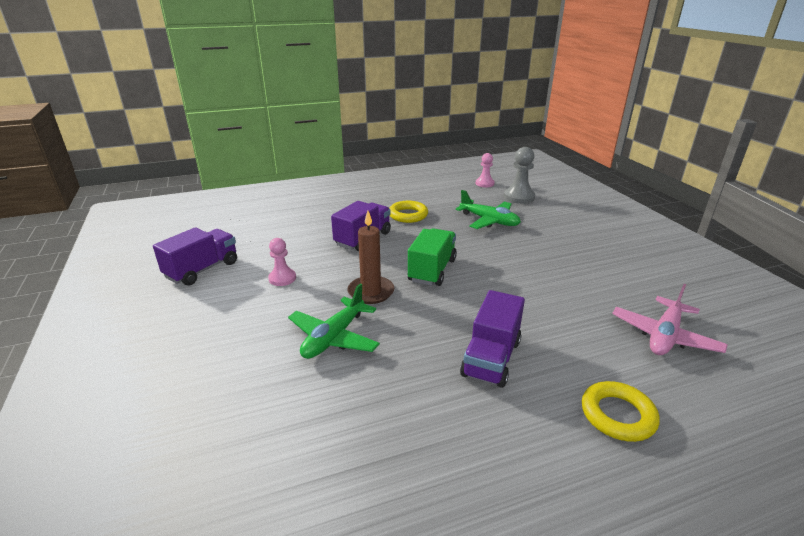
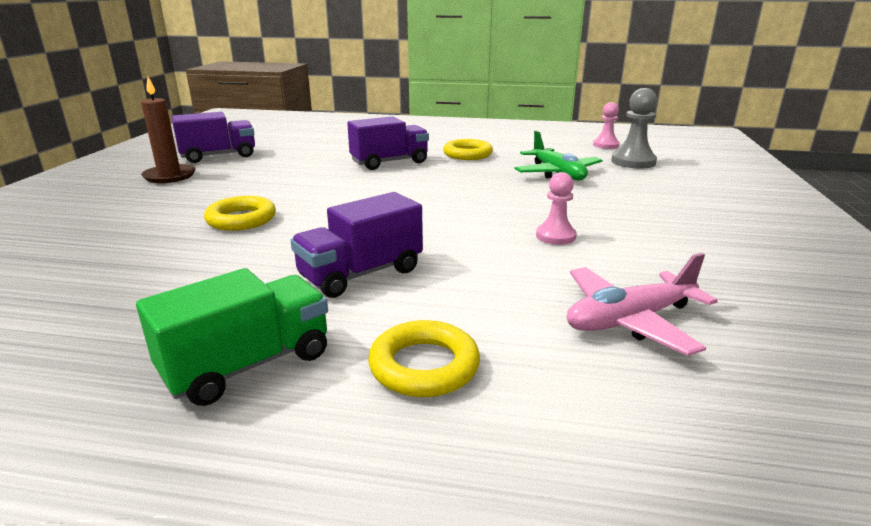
camera: 30 degrees right, 5 degrees down
pink pawn [268,238,296,286] -> pink pawn moved to [536,172,577,245]
green plane [288,283,380,359] -> yellow ring [204,196,276,231]
brown candle [348,211,394,304] -> brown candle moved to [141,77,196,183]
green truck [408,228,457,286] -> green truck moved to [136,268,328,406]

